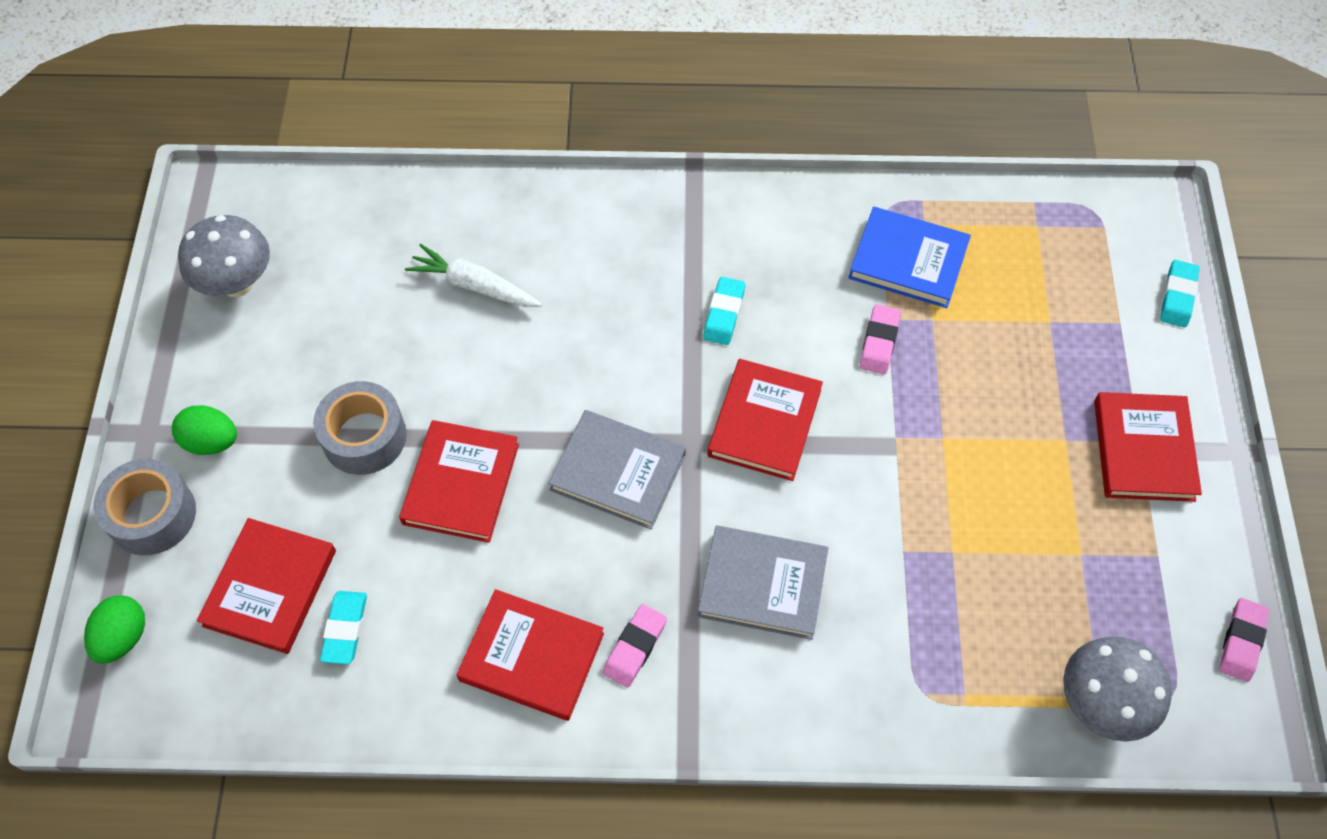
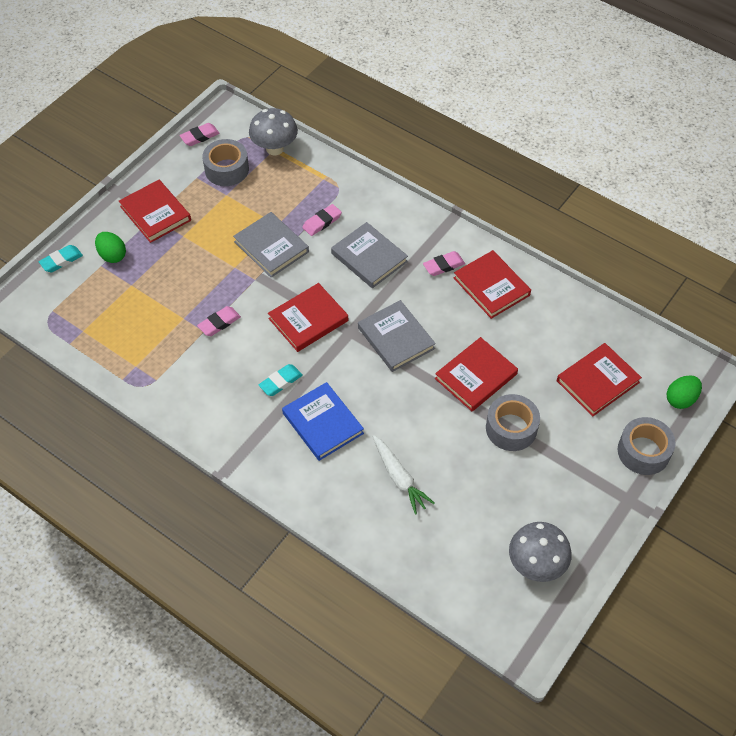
camera: 145 degrees left, 5 degrees down
green egg [172,405,237,455] -> green egg moved to [95,232,126,263]
turquoise eraser [320,591,367,664] -> none
blue book [848,207,971,308] -> blue book moved to [282,382,364,461]
red book [1094,392,1202,502] -> red book turned 75 degrees counterclockwise [119,180,191,243]
none -> grey tape [202,139,249,186]
none -> grey book [233,212,309,277]
none -> pink eraser [302,204,342,236]

